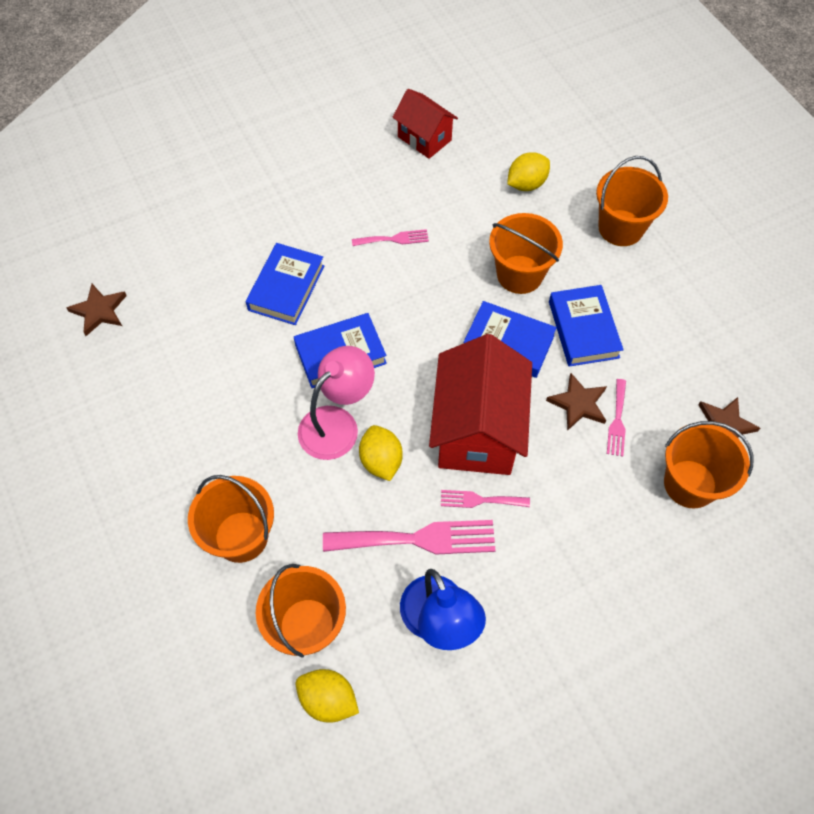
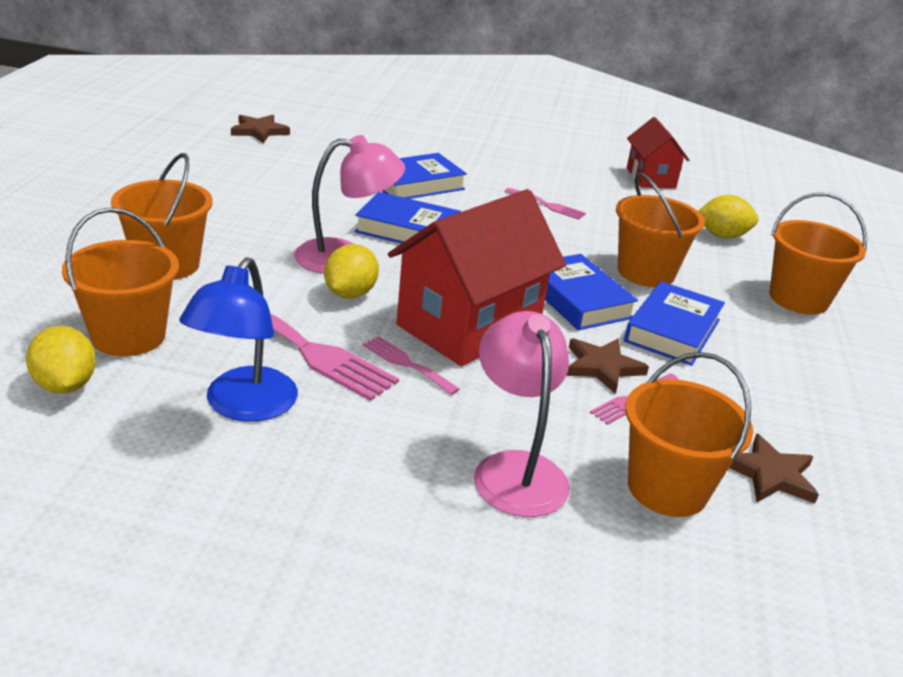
camera: 35 degrees right, 30 degrees down
none -> pink lamp [474,311,570,517]

